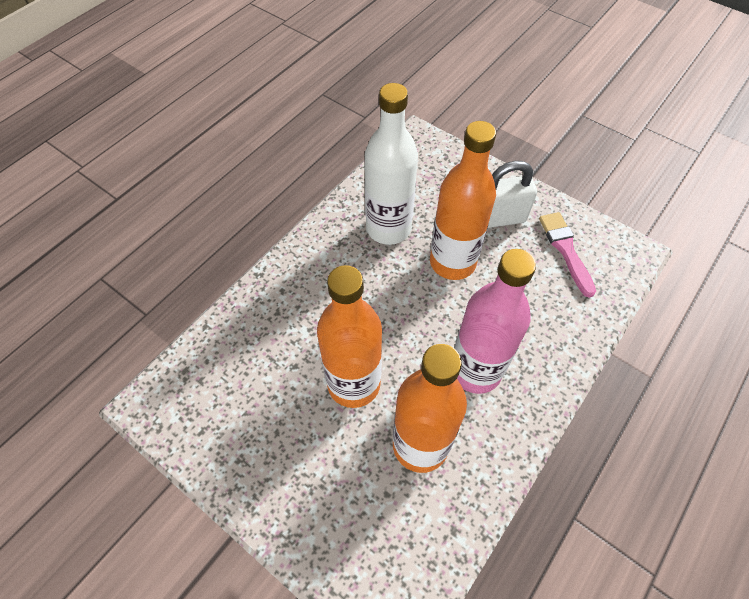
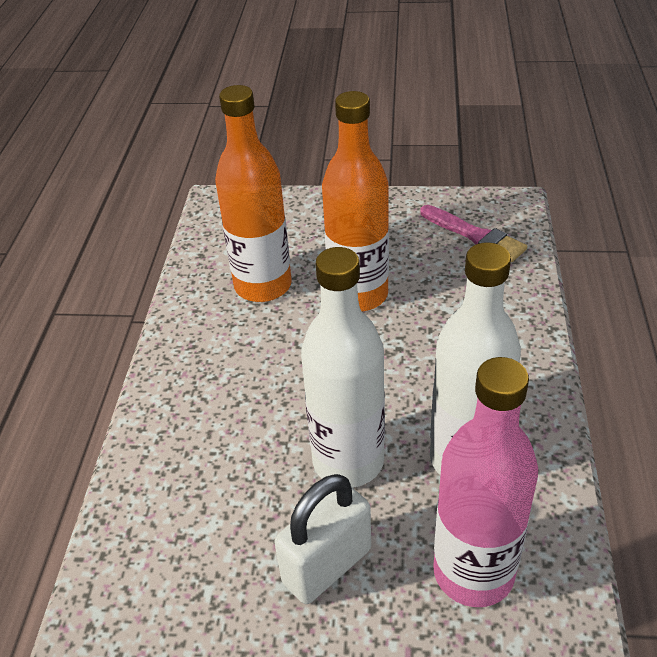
camera: 150 degrees right, 15 degrees down
orange bottle [430,121,496,280] -> white bottle [301,247,385,488]
pink bottle [454,249,536,394] -> pink bottle moved to [433,357,538,607]
pink brush [539,212,596,298] -> pink brush moved to [420,205,527,262]

